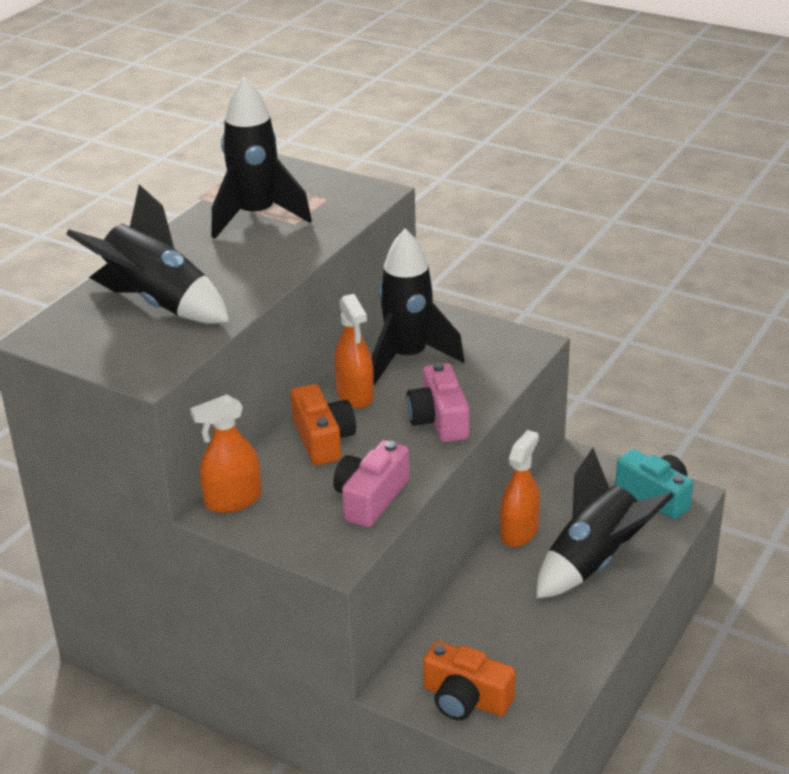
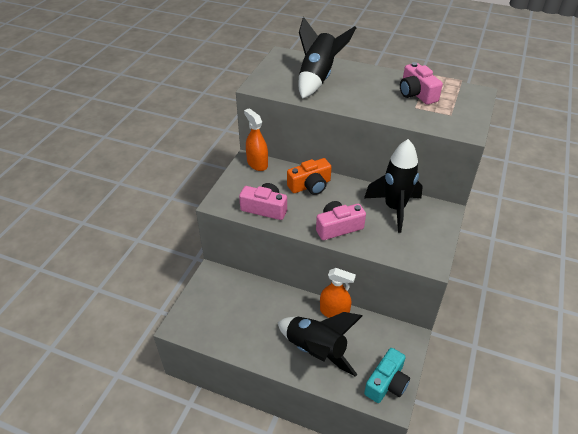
camera: 80 degrees right, 10 degrees up
black rocket [212,76,312,239] -> pink camera [400,62,443,105]
orange spray bottle [334,294,374,408] -> none
orange camera [423,641,516,720] -> none

